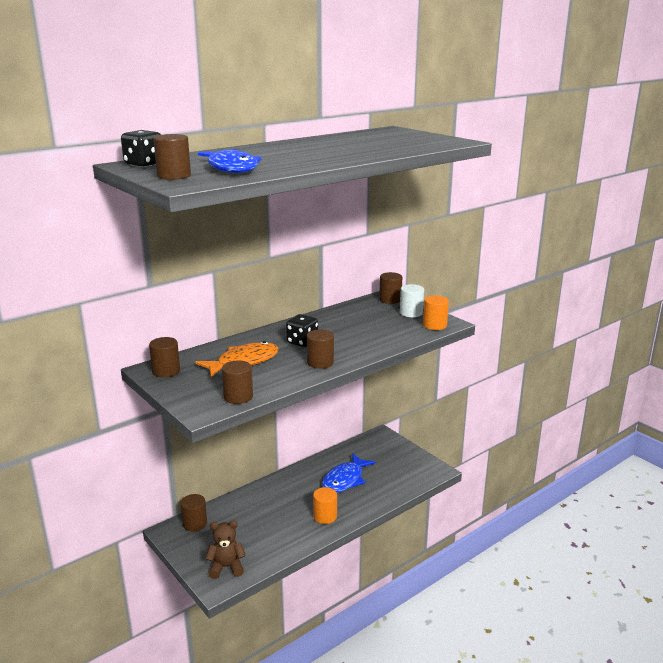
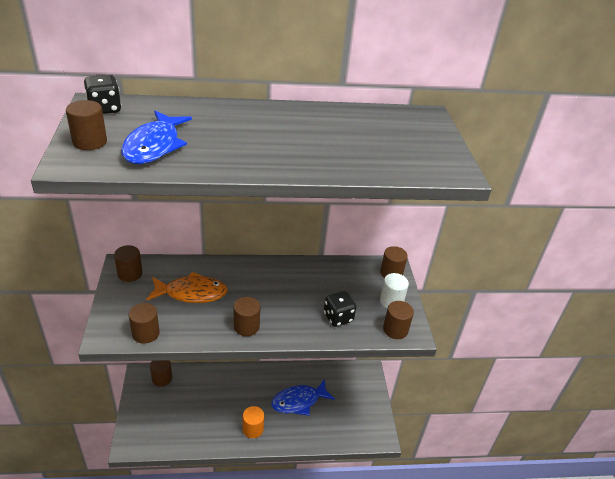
camera: 30 degrees right, 15 degrees up
brown teddy bear [205,521,246,579] -> none
black dice [286,314,318,347] -> black dice moved to [324,291,356,327]
orange cylinder [423,296,449,330] -> brown cylinder [383,301,414,339]

